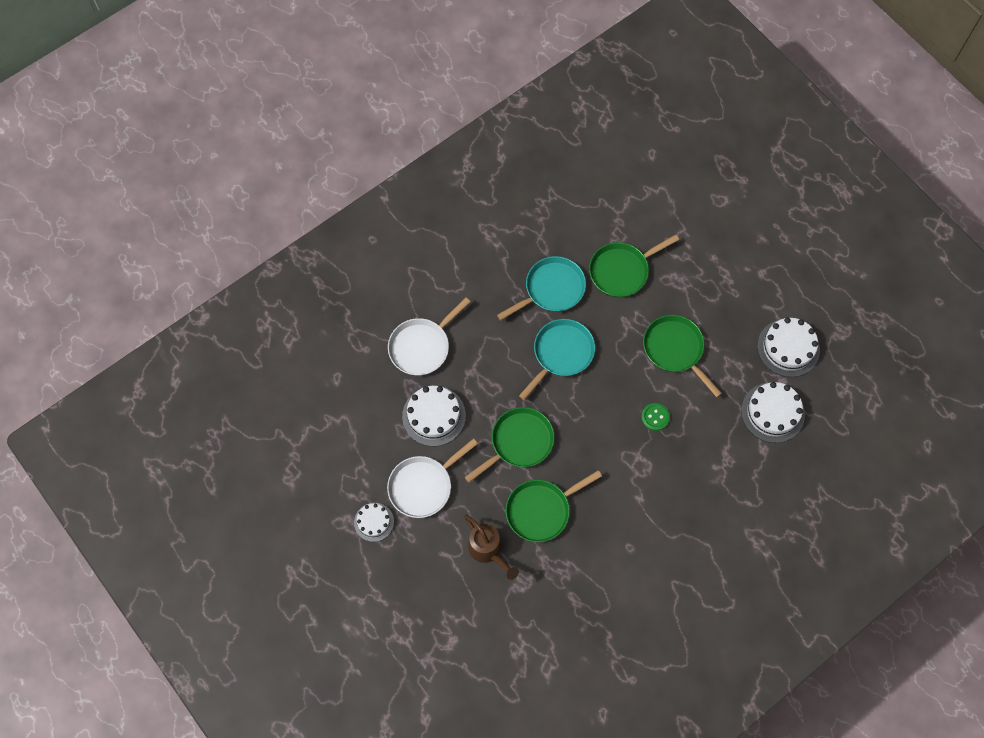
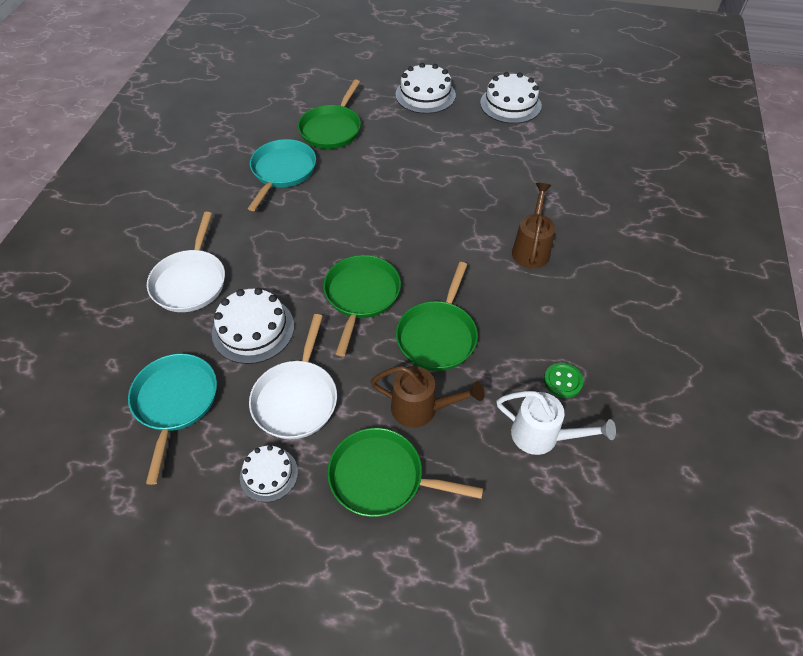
camera: 40 degrees left, 15 degrees down
turquoise pan [519,319,595,400] -> turquoise pan moved to [128,354,217,485]
green button [641,403,670,431] -> green button moved to [544,363,584,398]
green pan [643,315,722,397] -> green pan moved to [328,428,483,517]
white cake [741,382,805,443] -> white cake moved to [395,63,456,114]
none -> white watering can [496,391,616,455]
none -> brown watering can [512,183,555,268]

